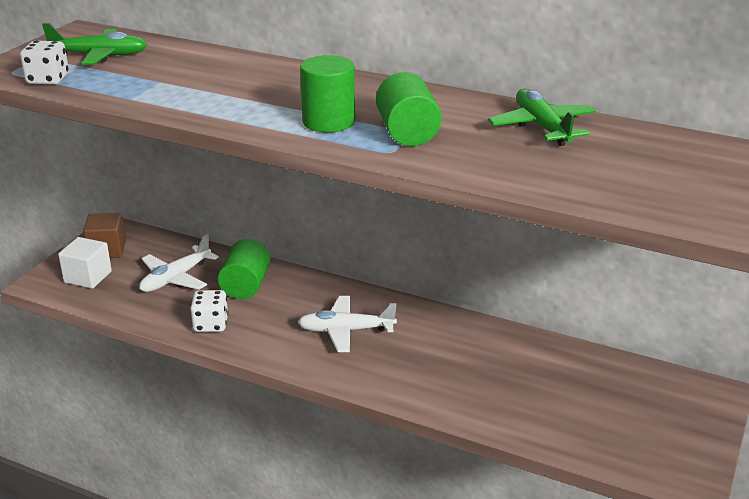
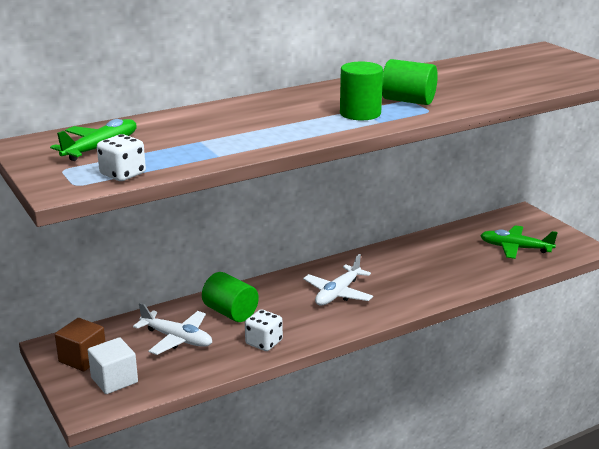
camera: 55 degrees left, 5 degrees down
white plane [139,234,219,292] -> white plane turned 45 degrees counterclockwise [133,303,212,355]
green plane [488,89,596,146] -> green plane moved to [480,225,558,259]

